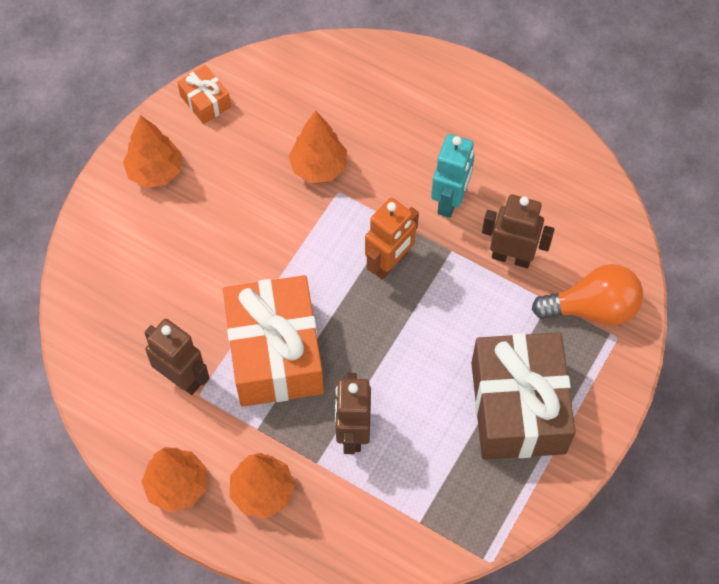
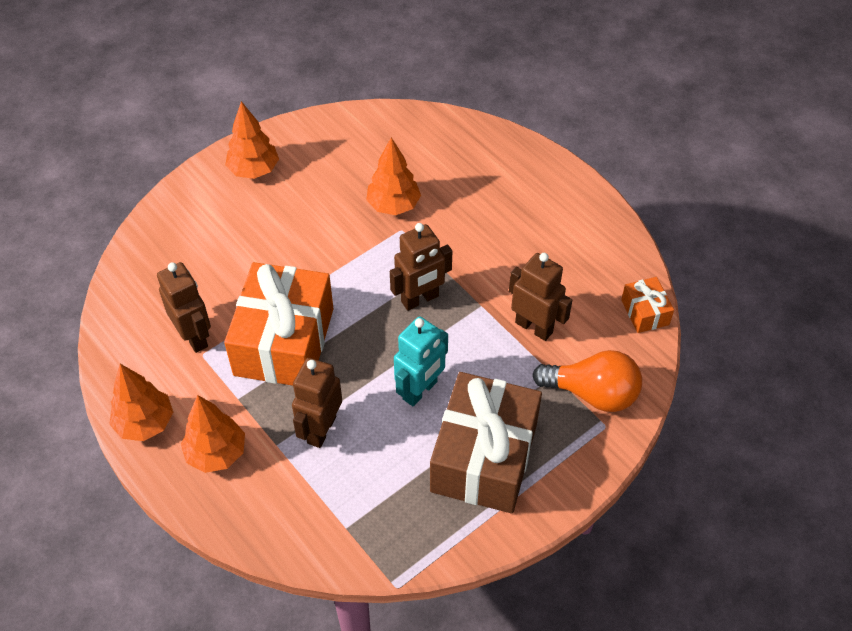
camera: 20 degrees right, 10 degrees down
orange gift [177,65,231,124] -> orange gift moved to [621,277,674,333]
orange robot [365,198,419,280] -> brown robot [390,223,452,311]
turquoise robot [431,134,475,218] -> turquoise robot moved to [394,316,448,407]

